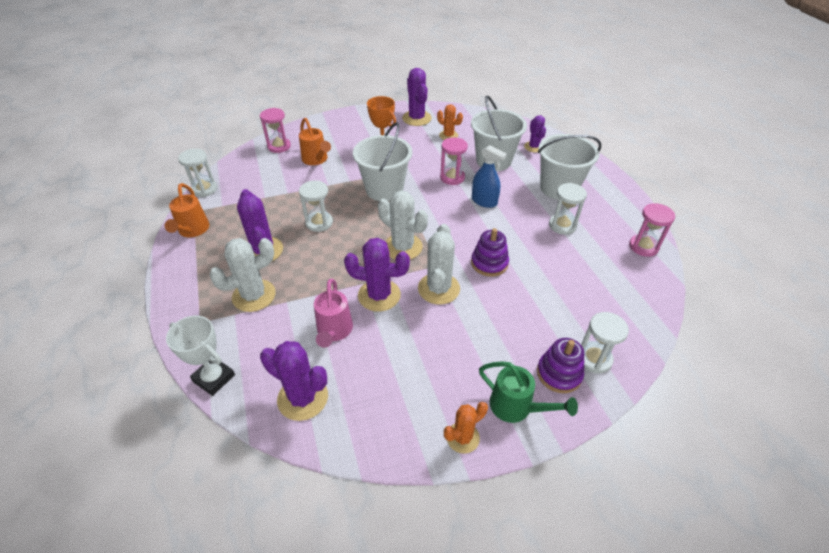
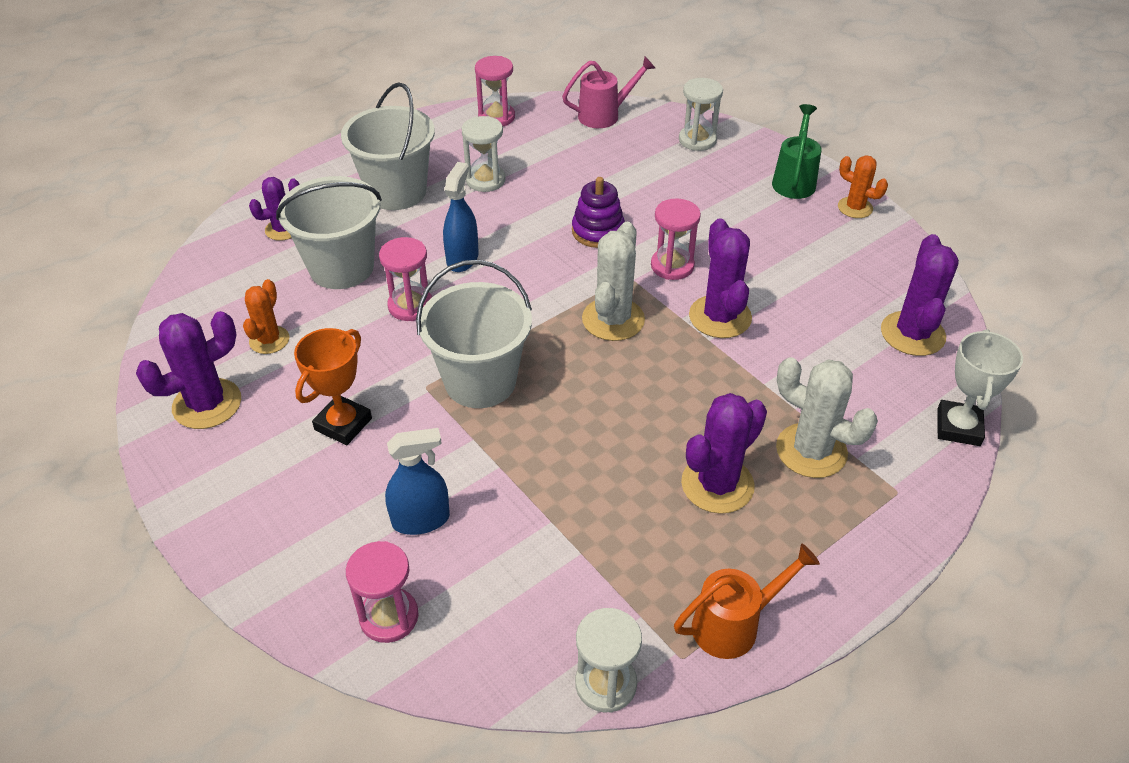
camera: 110 degrees left, 0 degrees up
orange watering can [299,118,331,165] -> blue spray bottle [385,428,450,535]
white hourglass [299,180,333,232] -> none
pink watering can [314,279,353,348] -> pink watering can moved to [562,57,655,128]
white cactus [418,224,460,305] -> pink hourglass [651,199,701,280]
purple stacking toy [537,338,584,393] -> none

